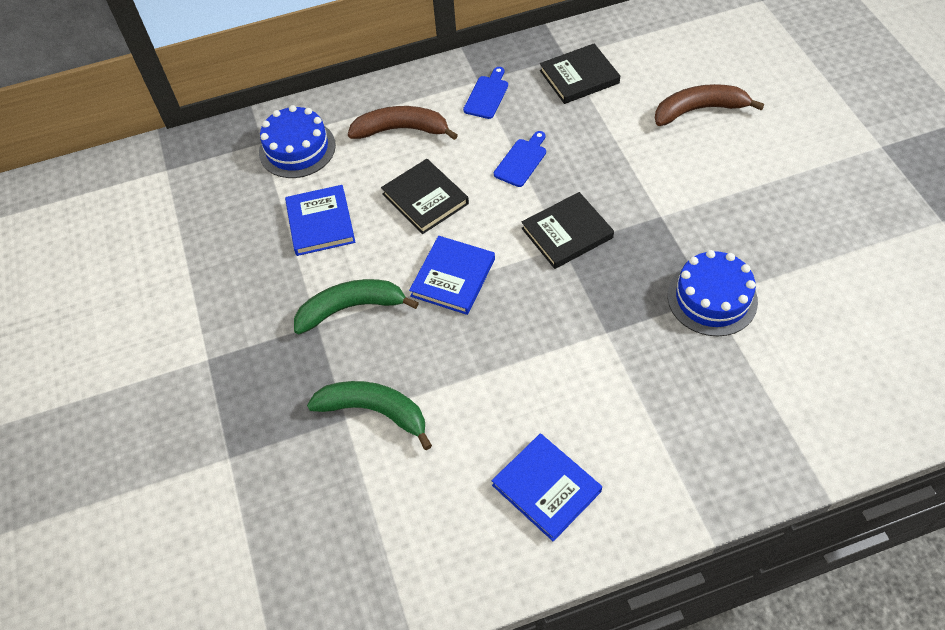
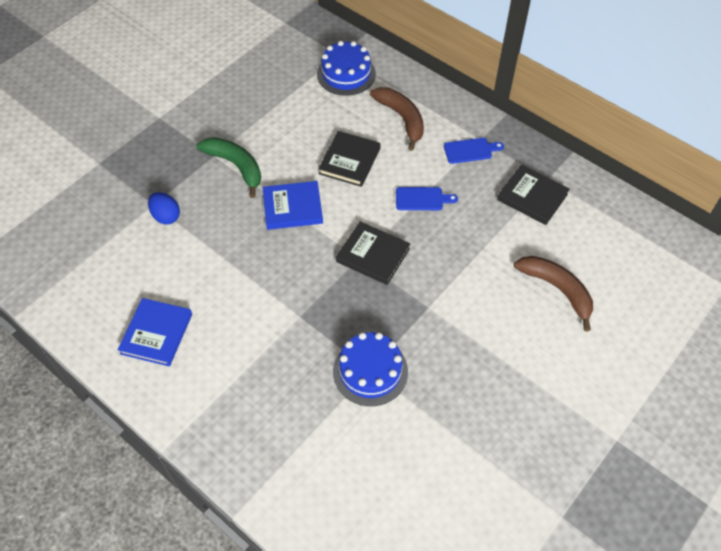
camera: 55 degrees right, 0 degrees up
blue book [285,185,355,256] -> none
green banana [307,381,432,450] -> blue egg [148,192,180,225]

